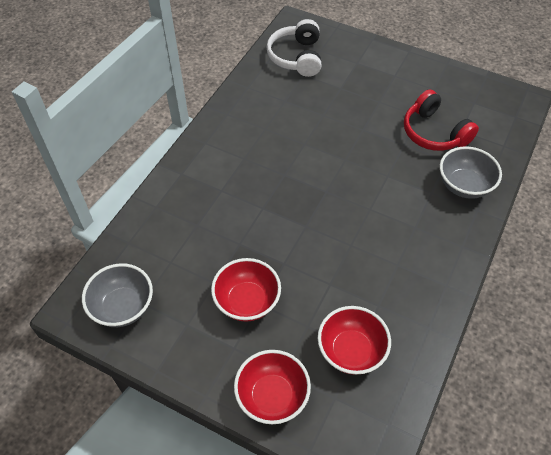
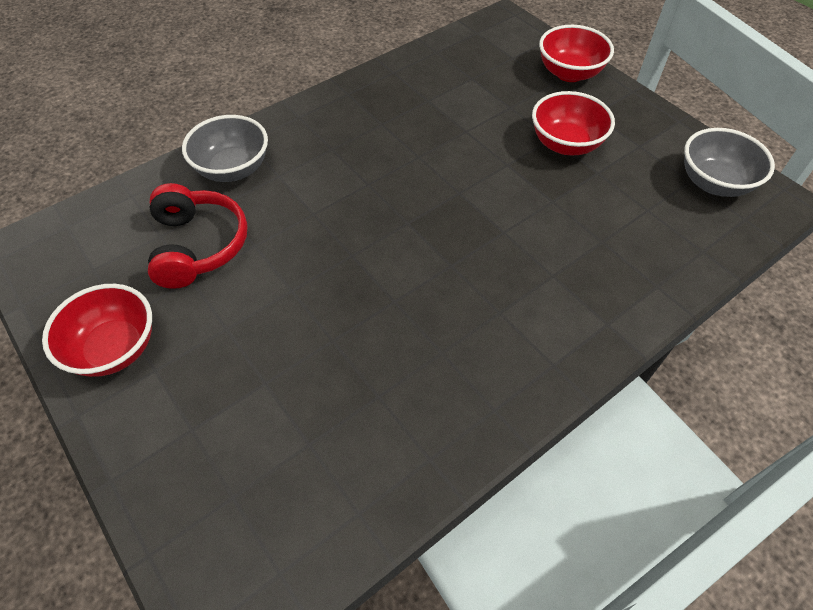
camera: 155 degrees left, 0 degrees up
white headphones [266,19,322,77] -> none
red bowl [318,306,391,375] -> red bowl moved to [42,284,152,377]

